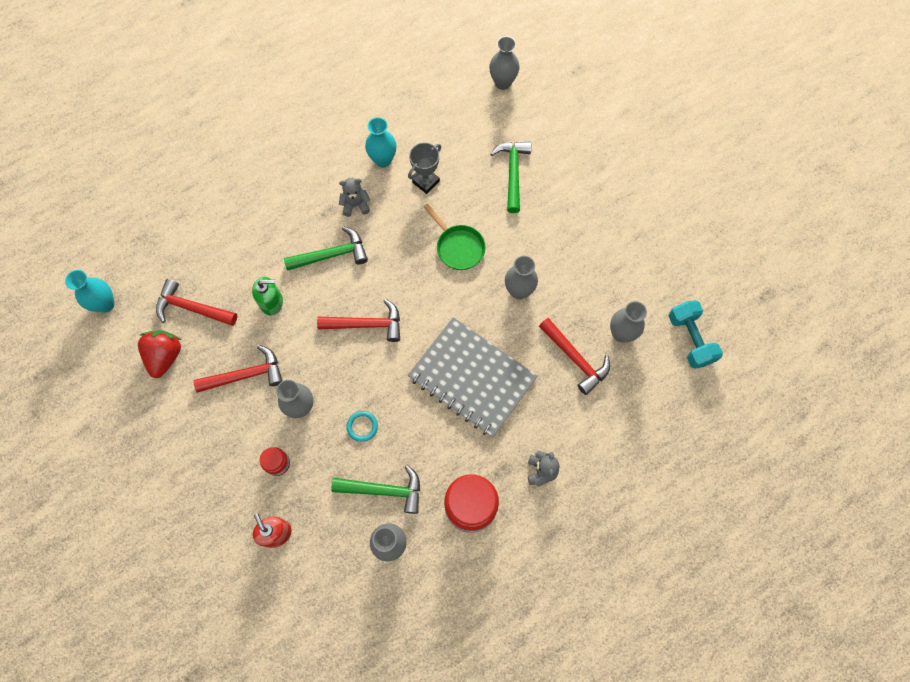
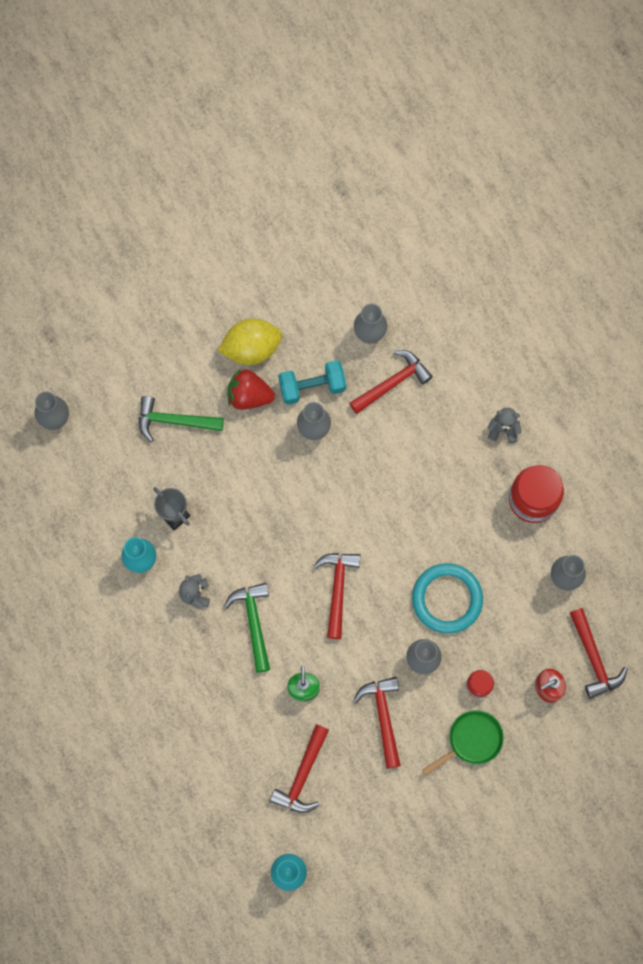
camera: 85 degrees left, 5 degrees up
red strawberry [138,330,181,378] -> red strawberry moved to [227,369,275,410]
green hammer [331,465,420,514] -> none
turquoise ring [346,411,378,442] -> turquoise ring [412,563,483,634], size x2.23
grey notebook [408,317,538,437] -> none
green pan [424,204,486,270] -> green pan moved to [422,710,504,775]
turquoise dumbbell [669,300,723,369] -> turquoise dumbbell moved to [278,360,346,405]
none -> yellow lemon [218,319,282,365]
none -> red hammer [570,608,628,699]

